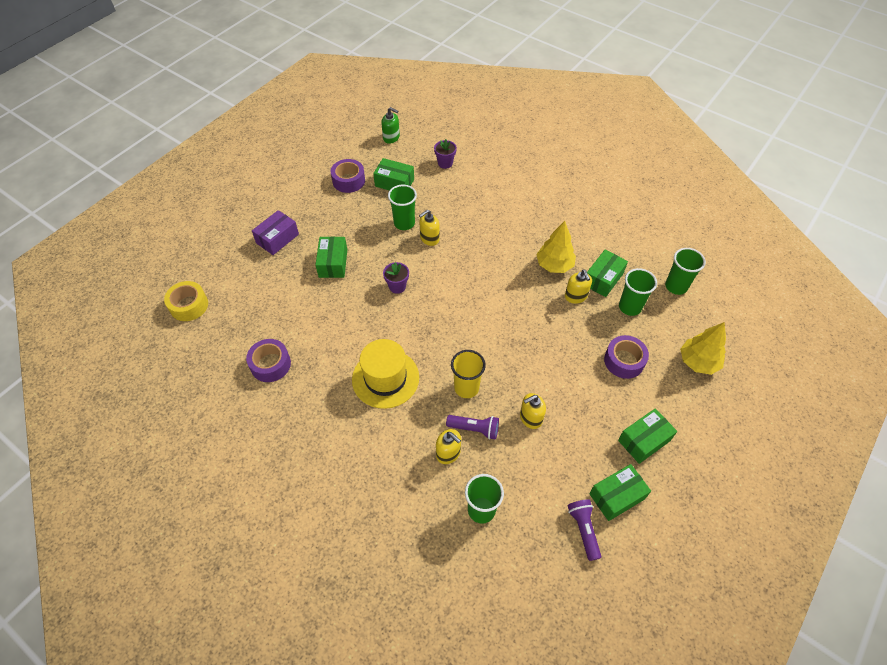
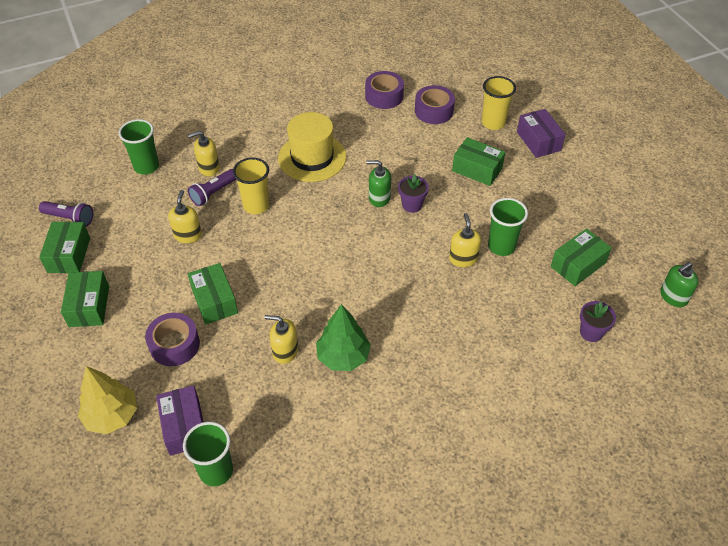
camera: 120 degrees right, 5 degrees down
yellow tape [164,281,208,321] -> none
purple tape [331,159,365,193] -> purple tape moved to [415,85,455,124]
yellow tree [536,221,576,273] -> green tree [316,304,371,371]
green box [587,250,628,297] -> green box moved to [188,263,238,324]
green cup [619,268,657,316] -> none
none -> purple box [156,385,203,456]
none -> green soap dispenser [366,160,391,207]
none -> yellow cup [482,76,516,130]

